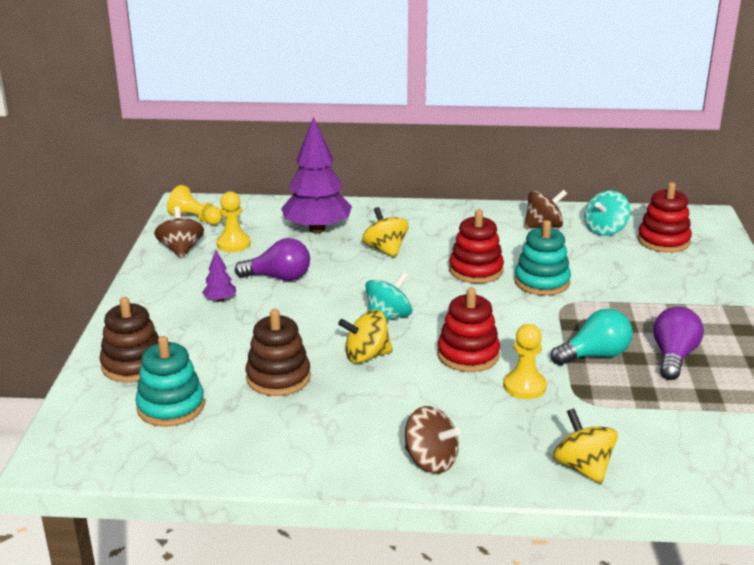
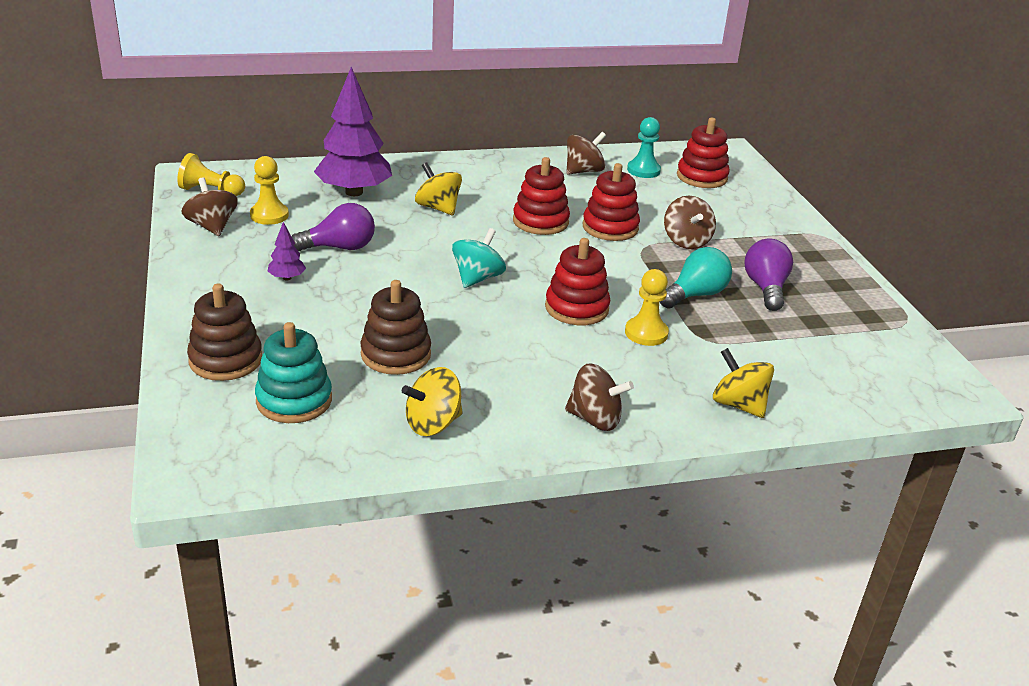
camera: 20 degrees left, 5 degrees up
yellow spinning top [338,310,393,363] -> yellow spinning top moved to [402,367,463,436]
turquoise stacking toy [514,220,571,296] -> red stacking toy [583,163,640,241]
turquoise spinning top [584,190,630,236] -> turquoise pawn [627,117,661,178]
none -> brown spinning top [664,196,716,249]

